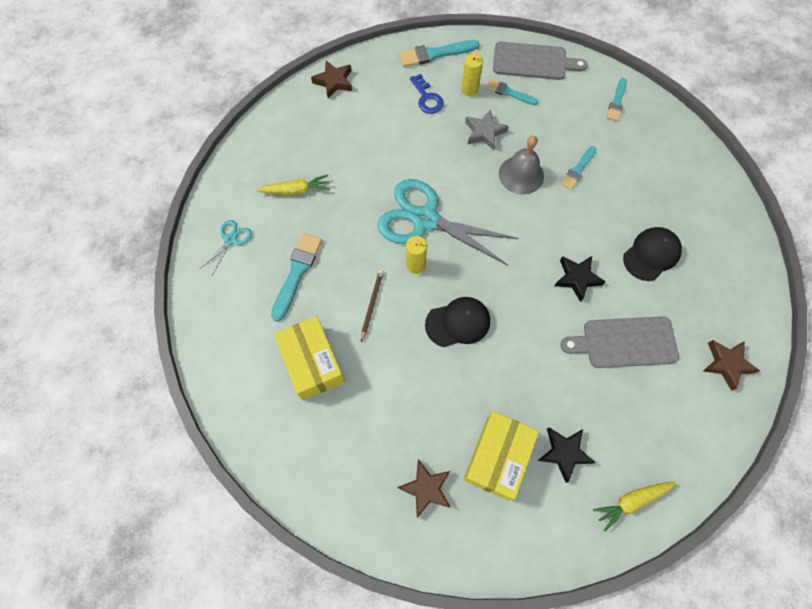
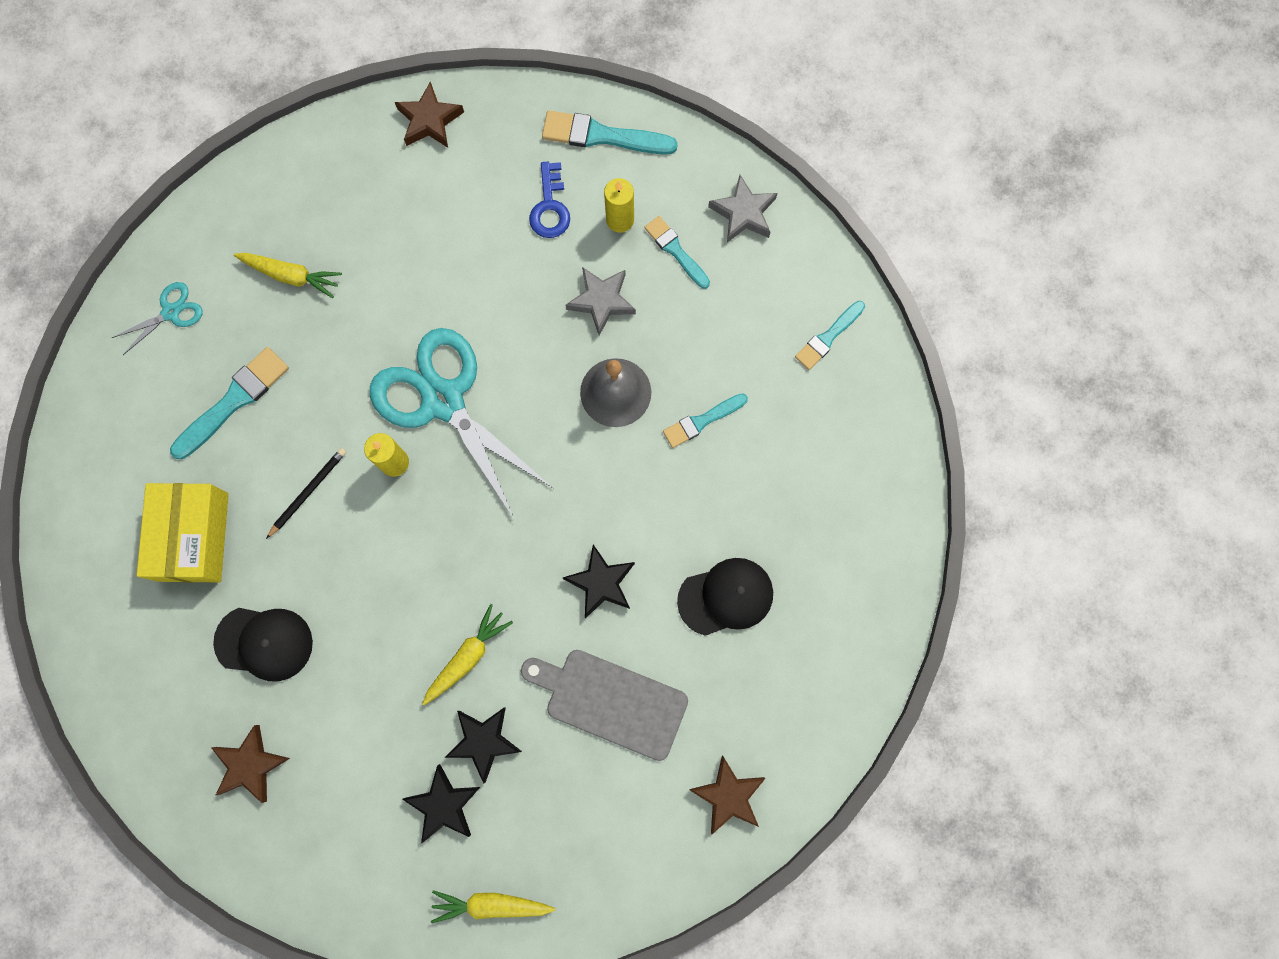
camera: 25 degrees right, 10 degrees up
brown pencil [361,270,384,342] -> black pencil [266,448,346,539]
black cap [425,297,490,347] -> black cap moved to [213,608,313,682]
yellow box [464,411,539,501] -> none
grey cutting board [493,42,588,80] -> grey star [708,175,777,243]
none -> yellow carrot [422,604,513,705]
none -> black star [444,707,522,783]

